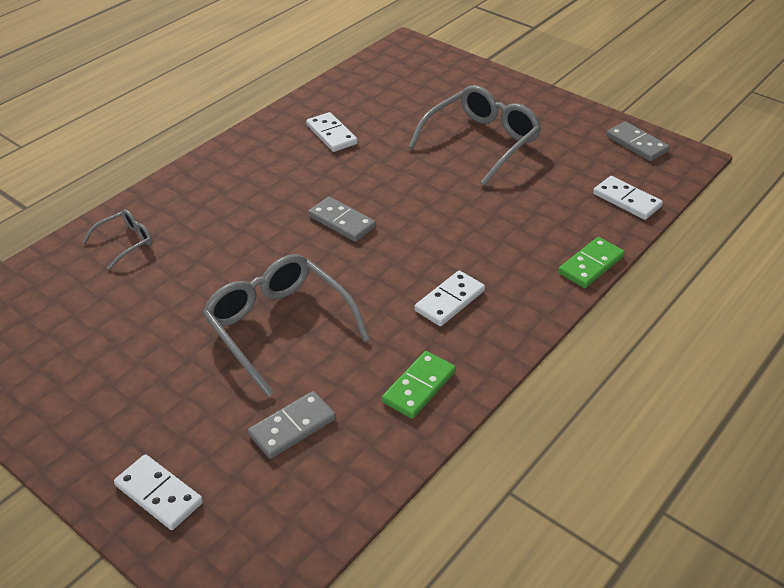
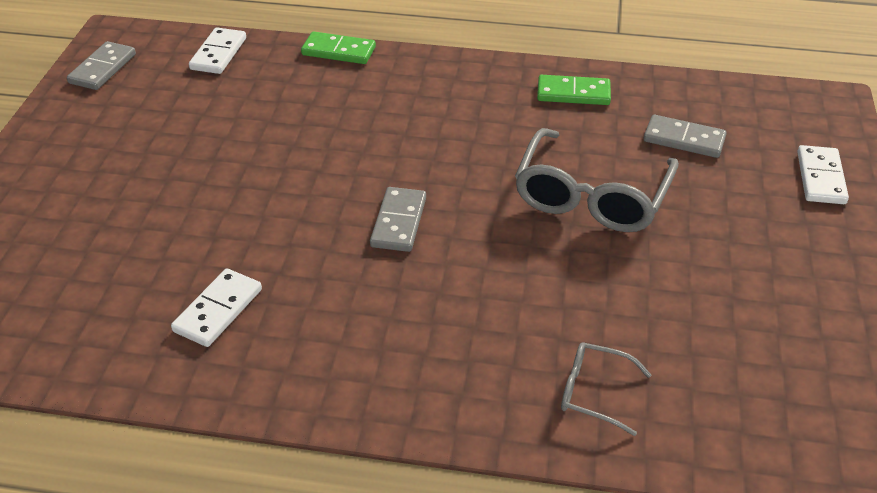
camera: 120 degrees left, 0 degrees up
grey glasses [409,85,541,186] -> none
white domino [415,270,485,326] -> none

